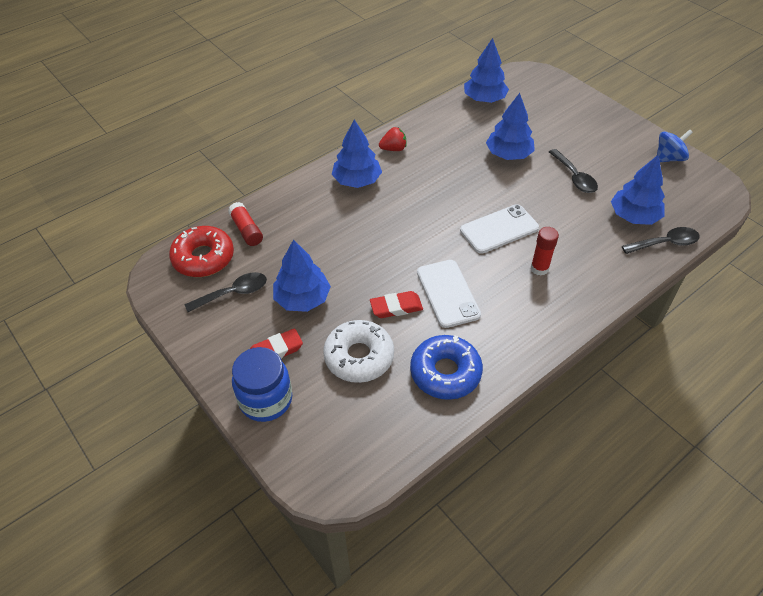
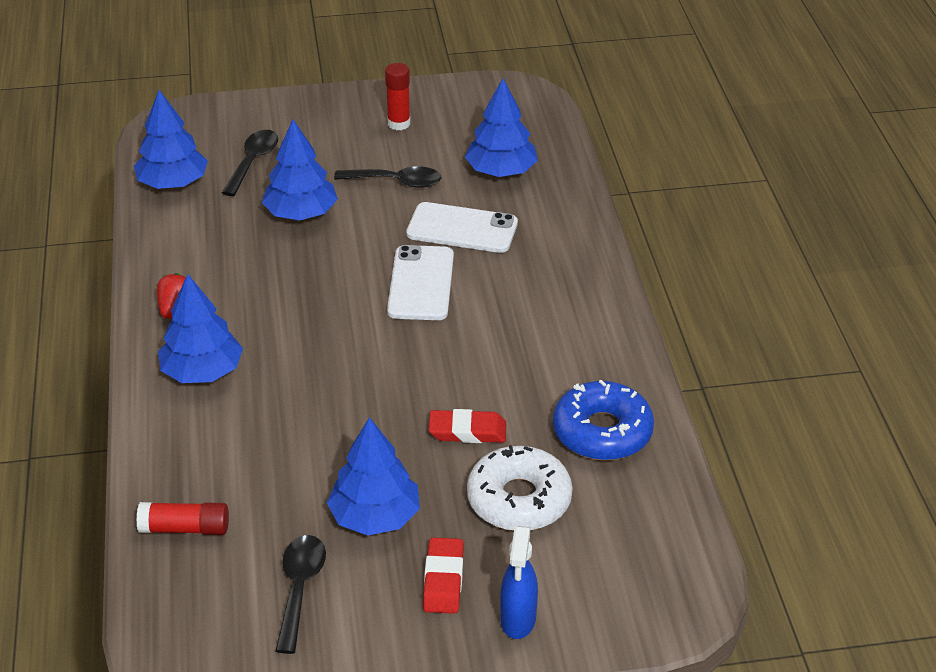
camera: 60 degrees left, 10 degrees down
red donut [169,226,234,277] -> none
blue jar [232,347,292,422] -> blue spray bottle [500,526,538,639]
red eraser [370,291,423,318] -> red eraser turned 75 degrees clockwise [429,409,506,443]
white phone [417,260,481,328] -> white phone moved to [406,202,518,253]
red glue stick [531,227,559,276] -> red glue stick moved to [385,63,410,130]
black spoon [622,227,700,254] -> black spoon moved to [222,130,278,196]
blue spinning top [657,129,693,162] -> none

